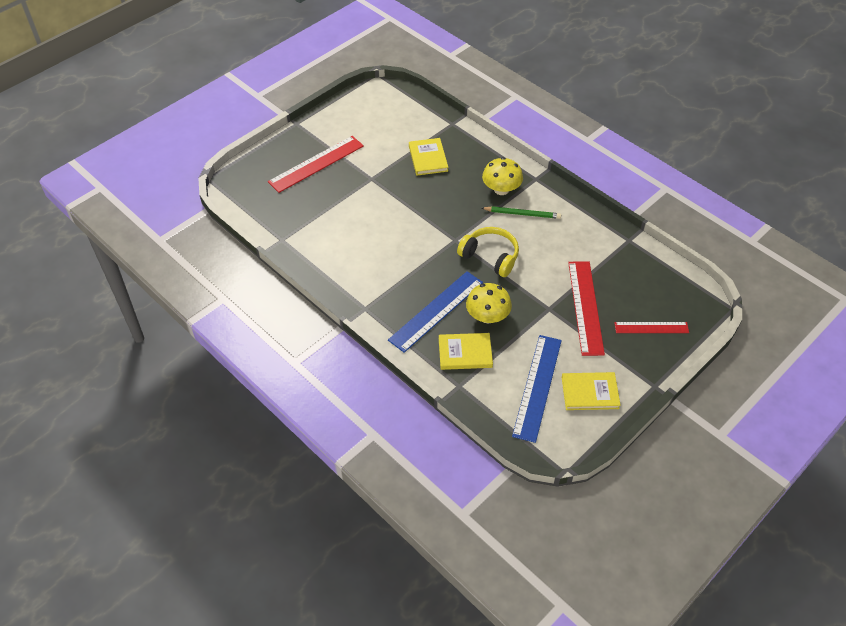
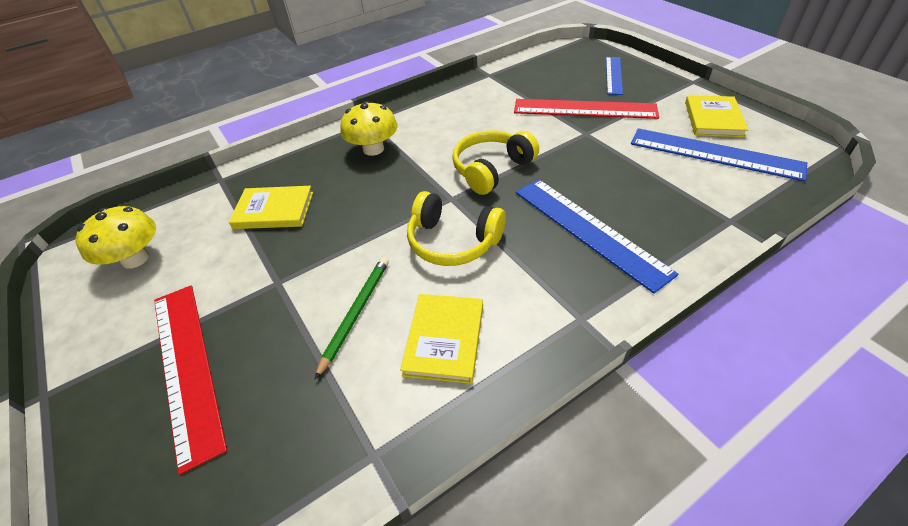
camera: 75 degrees left, 5 degrees down
yellow book [439,333,493,370] -> yellow book moved to [400,294,483,384]
yellow mushroom [466,283,512,324] -> yellow mushroom moved to [76,206,156,269]
green pencil [482,206,561,219] -> green pencil moved to [315,257,389,379]
red ruler [614,322,689,333] -> blue ruler [606,57,623,95]
none -> yellow headphones [407,191,506,266]

